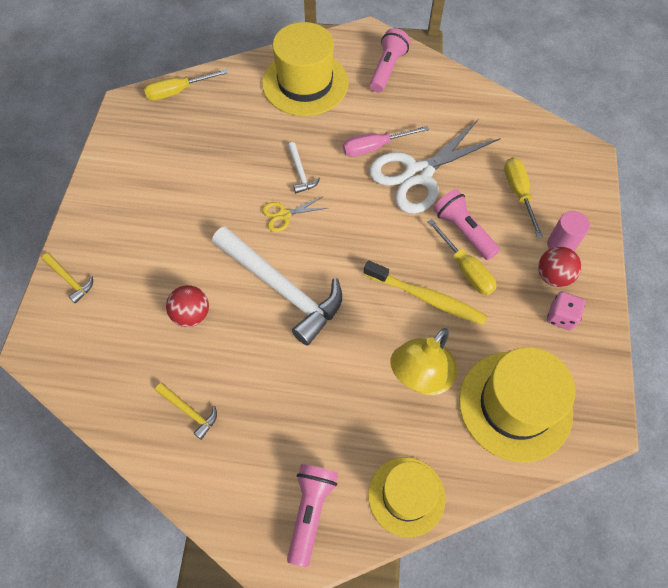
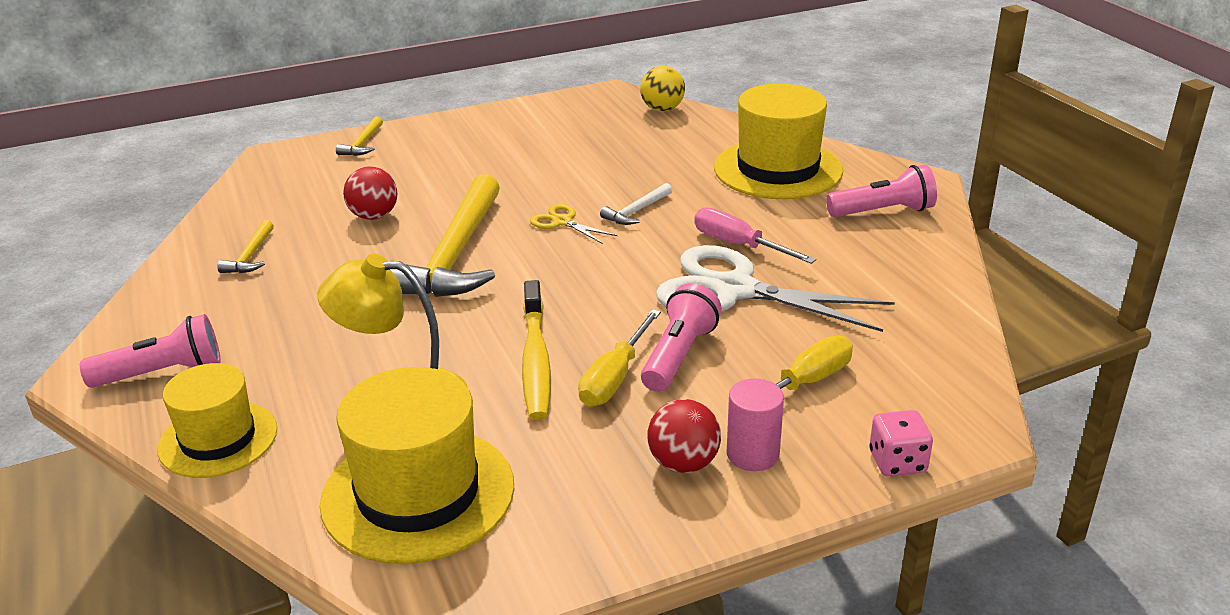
camera: 60 degrees right, 30 degrees down
yellow screwdriver [144,69,228,101] -> yellow ball [640,66,685,112]
white hammer [212,226,342,346] -> yellow hammer [390,174,500,297]
pink dice [547,291,586,331] -> pink dice moved to [869,410,933,477]

